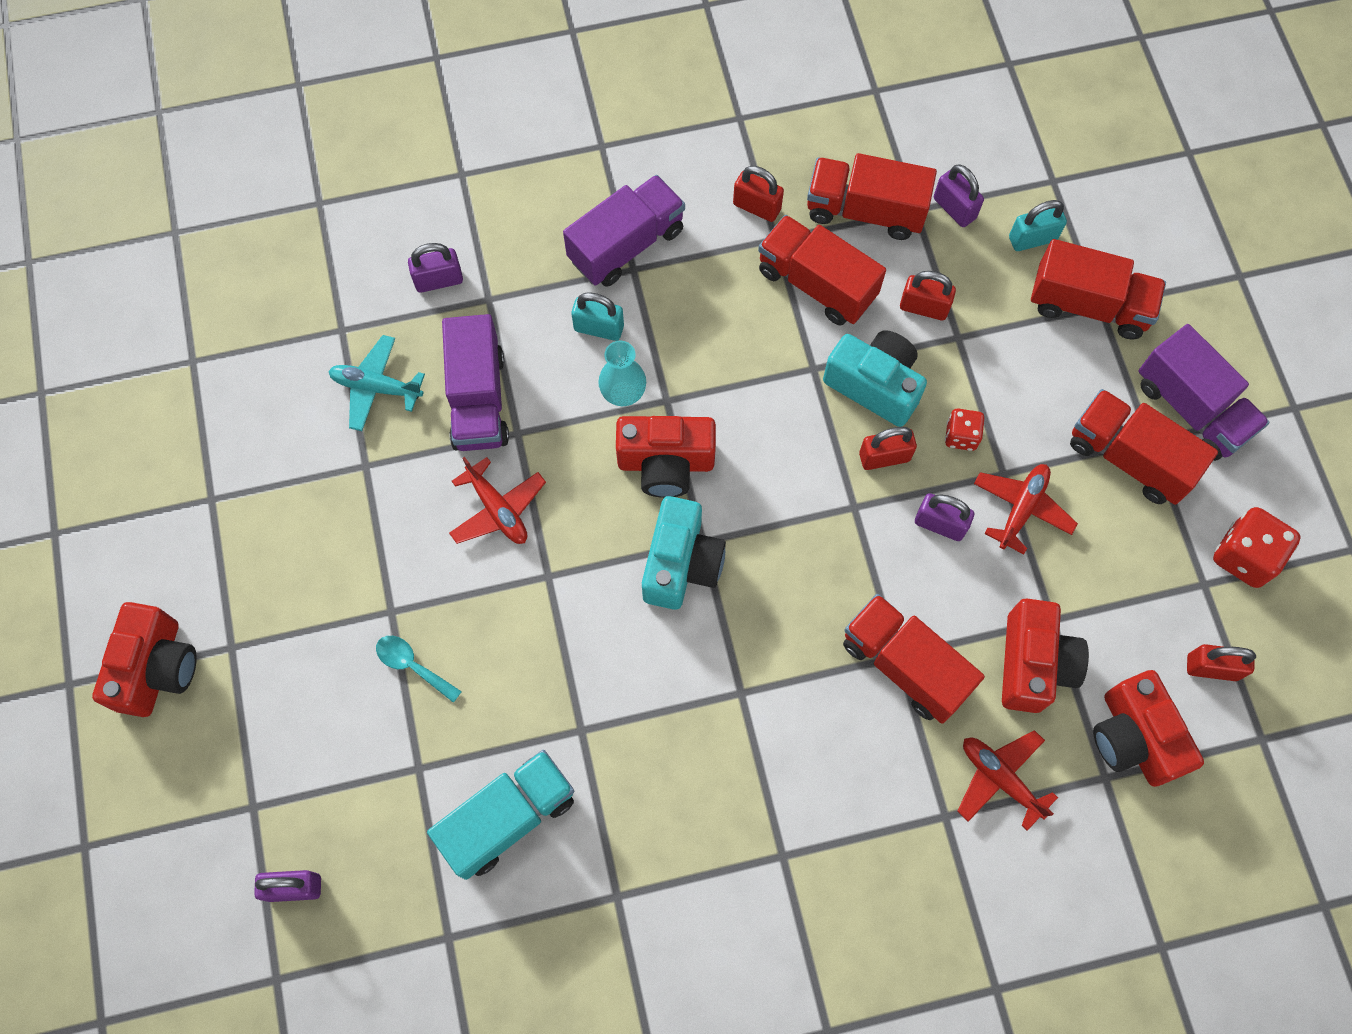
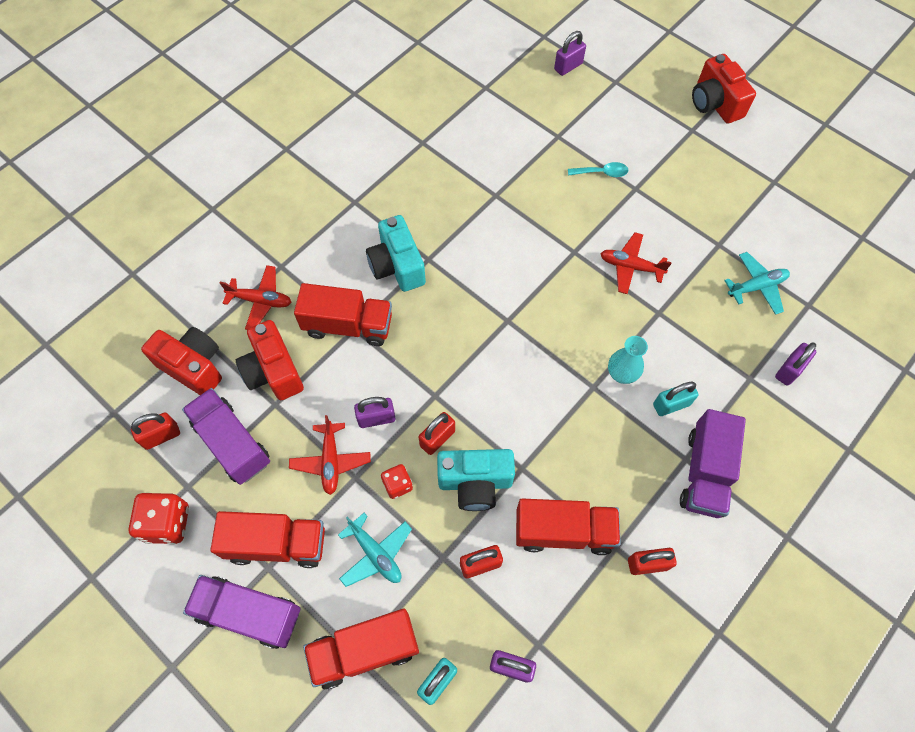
camera: 145 degrees right, 5 degrees down
turquoise truck [427,750,574,880] -> none
purple truck [442,314,509,451] -> purple truck moved to [182,388,270,485]
red camera [616,416,716,498] -> none
turquoise camera [642,496,726,610] -> turquoise camera moved to [366,215,426,292]
red truck [807,153,937,240] -> none
none -> turquoise plane [338,513,412,587]

